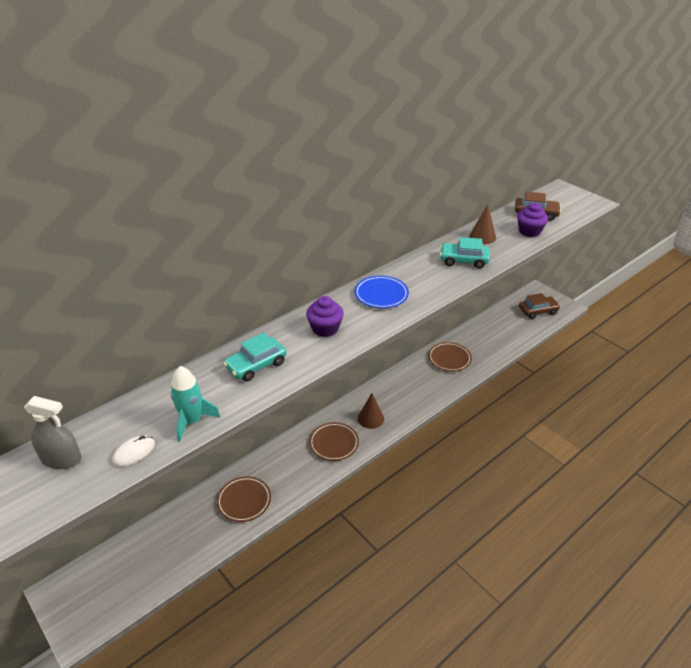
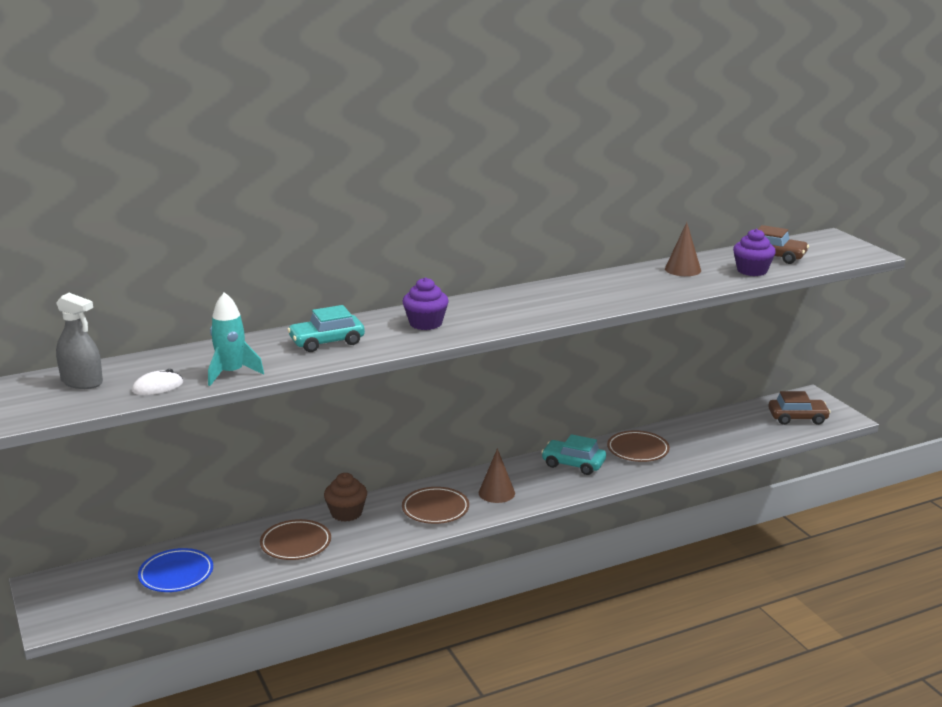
camera: 15 degrees right, 15 degrees down
blue plate [355,276,409,308] -> blue plate moved to [138,548,213,592]
turquoise car [440,237,490,268] -> turquoise car moved to [541,434,606,475]
none -> brown cupcake [324,473,367,522]

